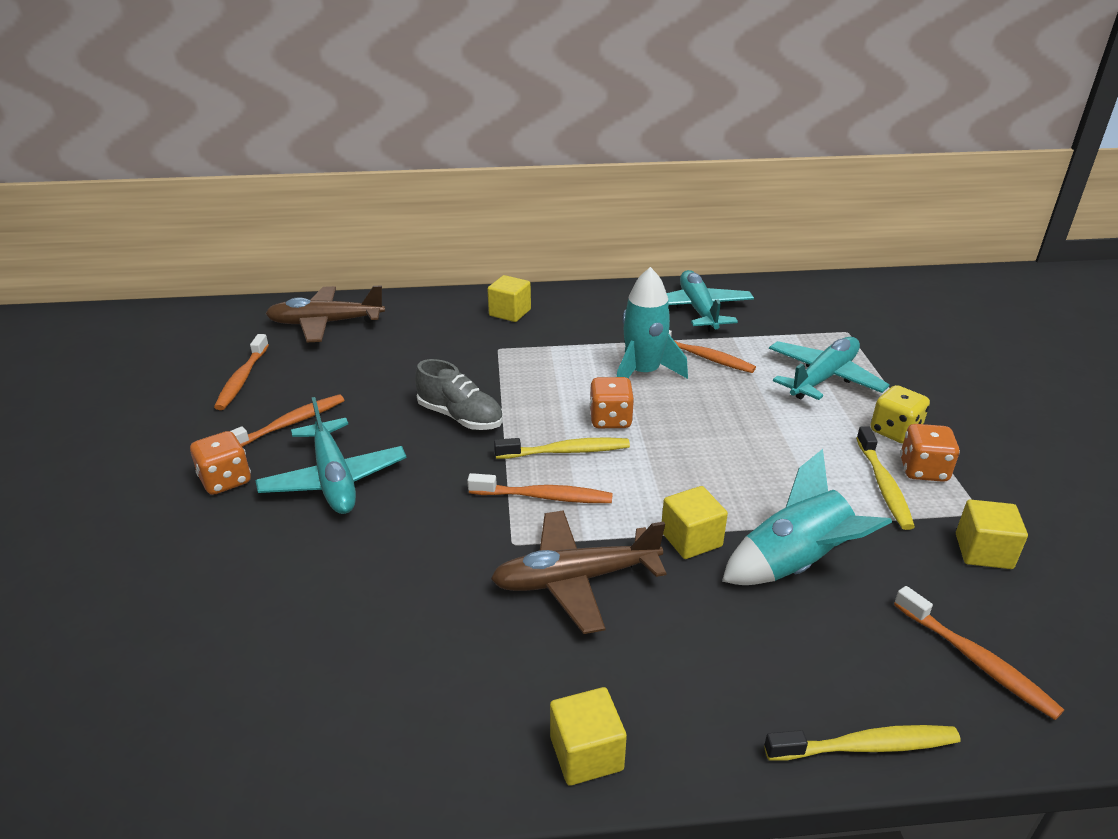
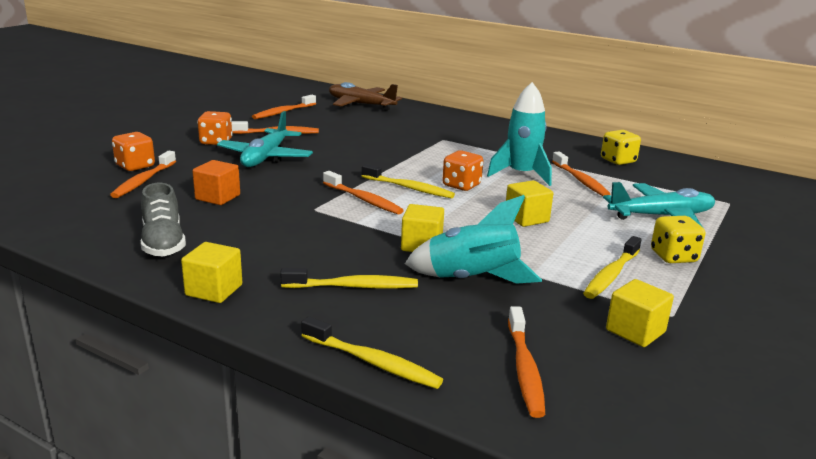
camera: 35 degrees right, 10 degrees down
grey shoe [415,359,503,430] -> grey shoe moved to [141,183,186,257]
yellow cube [487,275,531,322] -> yellow cube moved to [506,180,553,227]
brown plane [491,510,667,634] -> none
turquoise plane [666,270,754,332] -> yellow dice [601,130,641,165]
orange dice [900,424,960,482] -> orange dice moved to [112,132,155,171]
none -> orange toothbrush [110,151,176,198]
none -> orange cube [192,160,240,205]
none -> yellow toothbrush [280,268,418,288]

